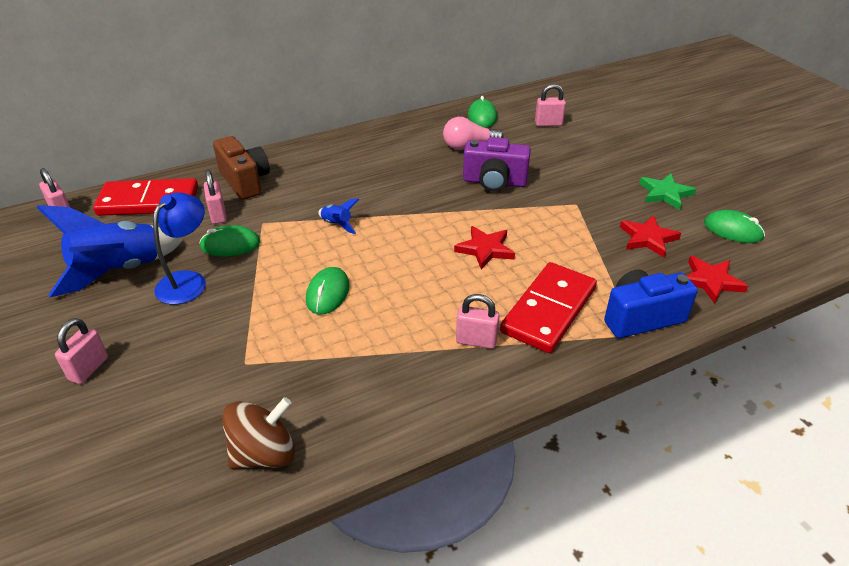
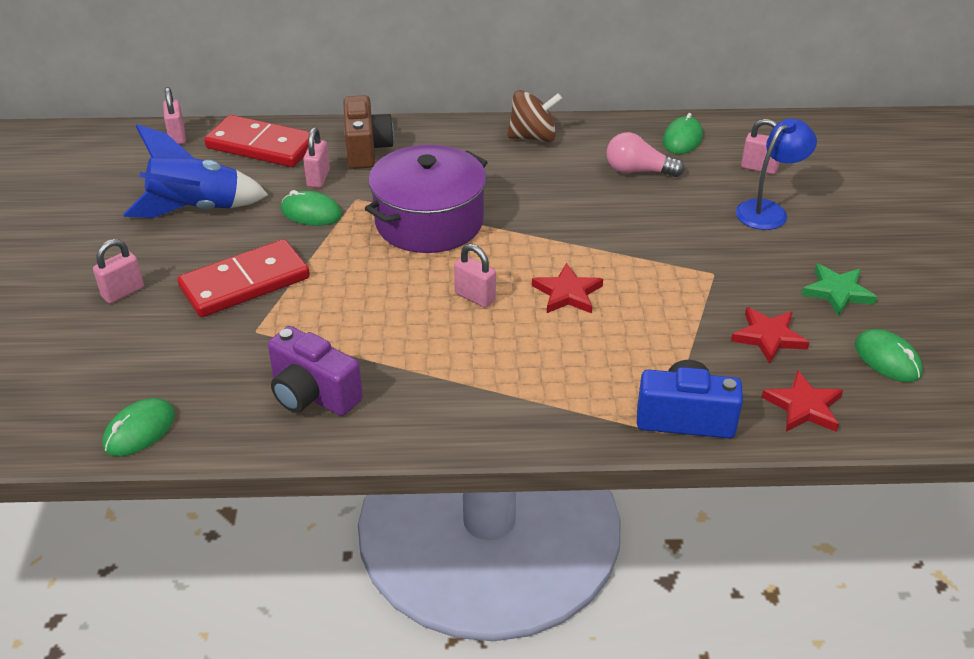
camera: 25 degrees right, 0 degrees up
blue lamp [153,192,206,305] -> blue lamp moved to [736,118,817,230]
brown spinning top [222,397,295,469] -> brown spinning top moved to [507,90,562,142]
green mouse [306,267,350,314] -> green mouse moved to [102,398,175,456]
blue rocket [318,199,359,234] -> purple pot [365,145,488,253]
pink padlock [456,294,500,349] -> pink padlock moved to [454,244,496,308]
purple camera [463,137,531,192] -> purple camera moved to [268,326,363,416]
red domino [500,262,597,353] -> red domino moved to [177,239,310,317]

